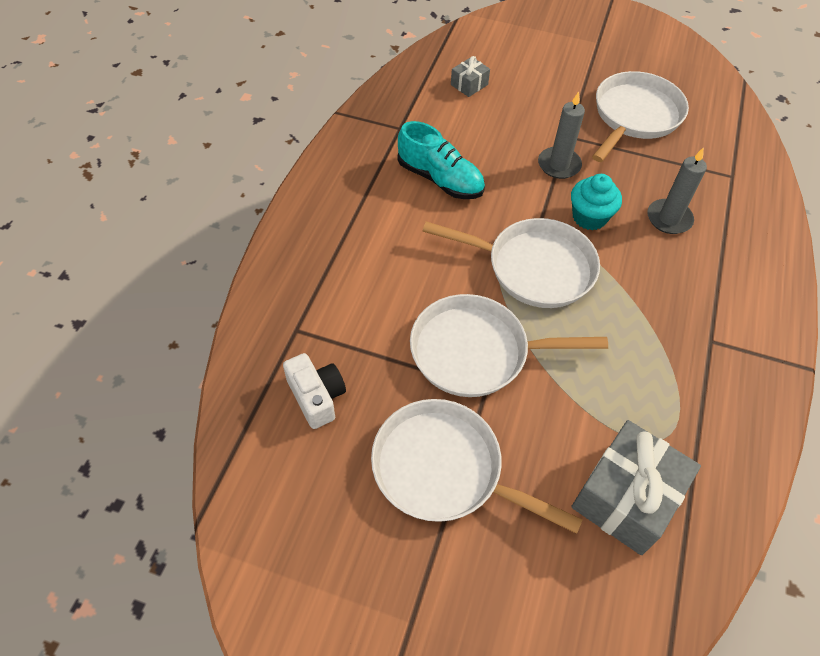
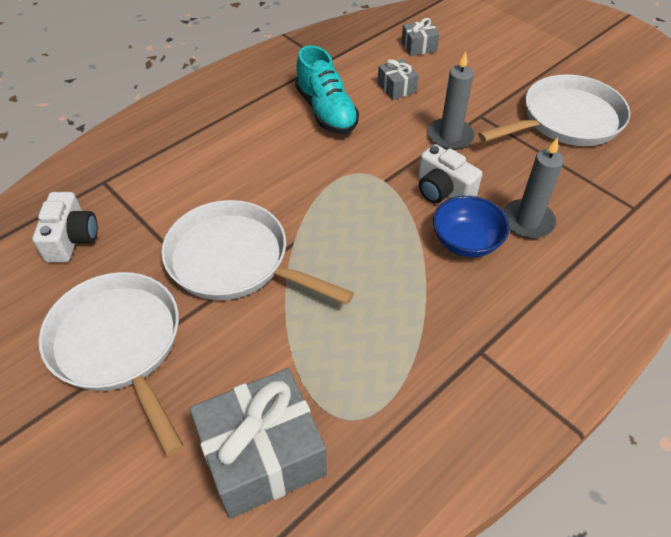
camera: 30 degrees right, 5 degrees down
white pan [423,218,600,308] -> none
turquoise cupcake [571,174,622,230] -> white camera [418,144,482,203]
none -> grey gift [378,58,419,100]
none -> blue bowl [433,196,510,258]

